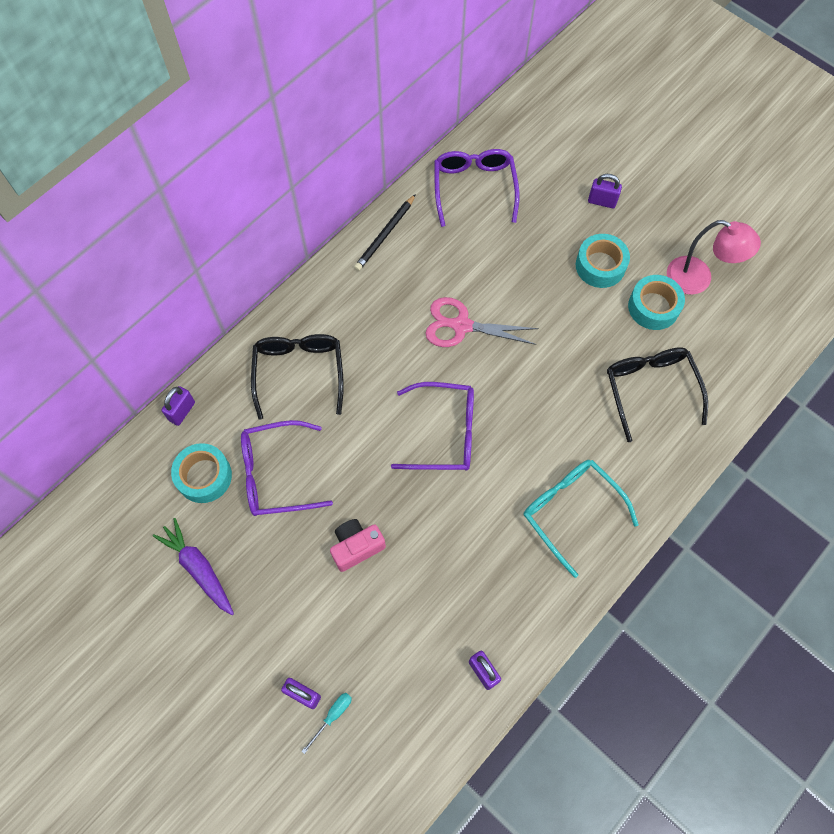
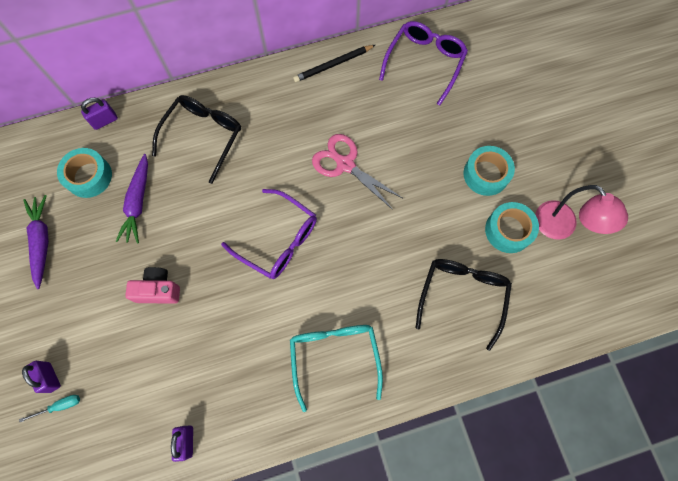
camera: 30 degrees right, 5 degrees up
purple glasses [241,420,333,516] -> purple carrot [116,154,148,243]
purple padlock [588,174,622,208] -> none

